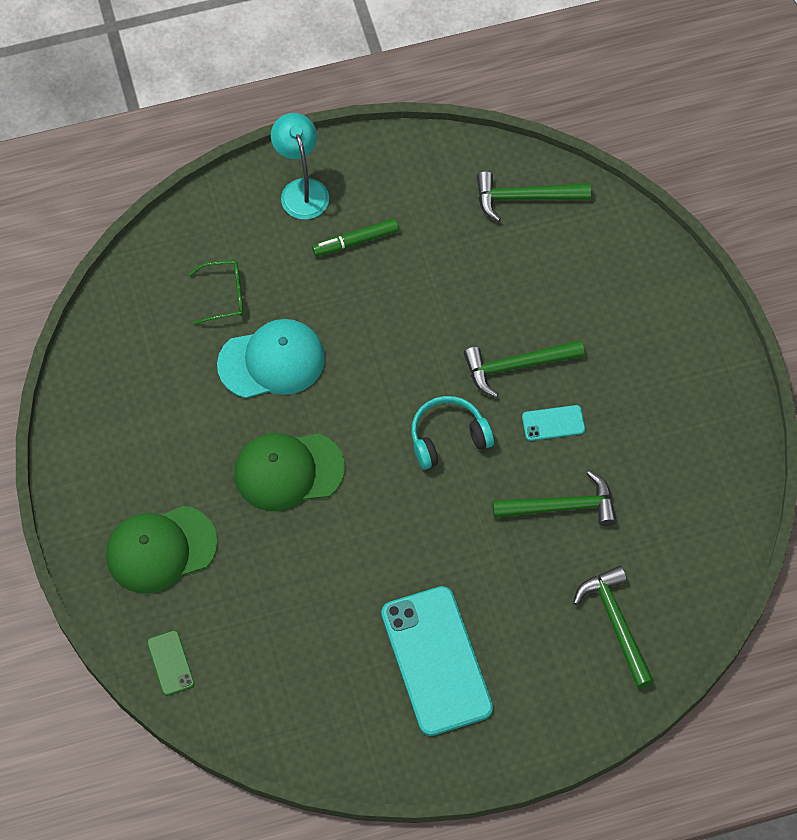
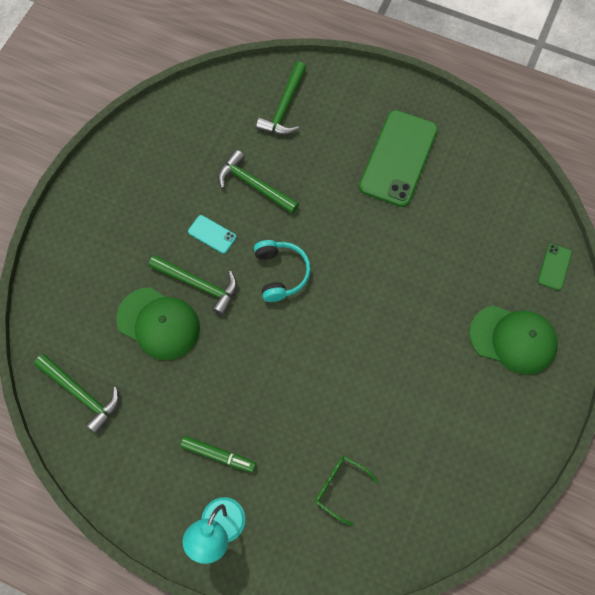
camera: 140 degrees left, 5 degrees up
turquoise cap [217,319,325,398] -> none
green cap [234,433,345,511] -> green cap moved to [116,287,200,360]
turquoise phone [381,586,493,736] -> green phone [359,110,438,207]
turquoise headphones [411,396,494,469] -> turquoise headphones turned 120 degrees counterclockwise [254,240,311,302]

